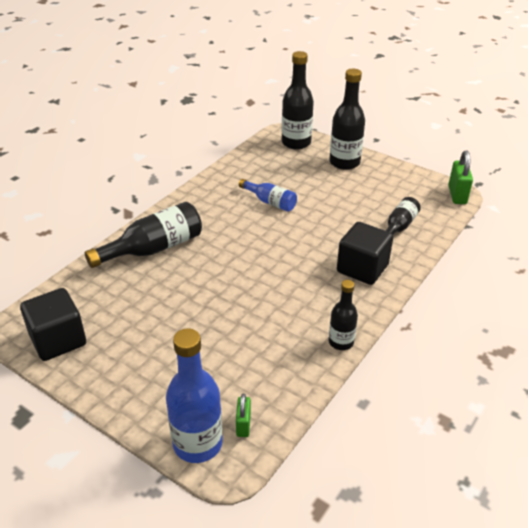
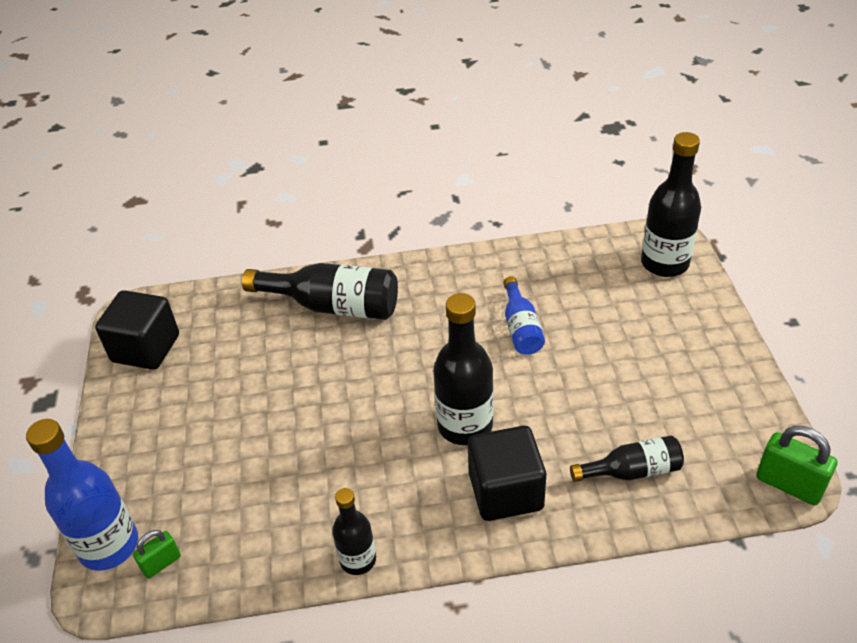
camera: 50 degrees right, 5 degrees up
black bottle [329,69,365,170] -> black bottle moved to [433,293,494,445]
green padlock [448,151,473,204] -> green padlock turned 75 degrees clockwise [756,426,837,505]

